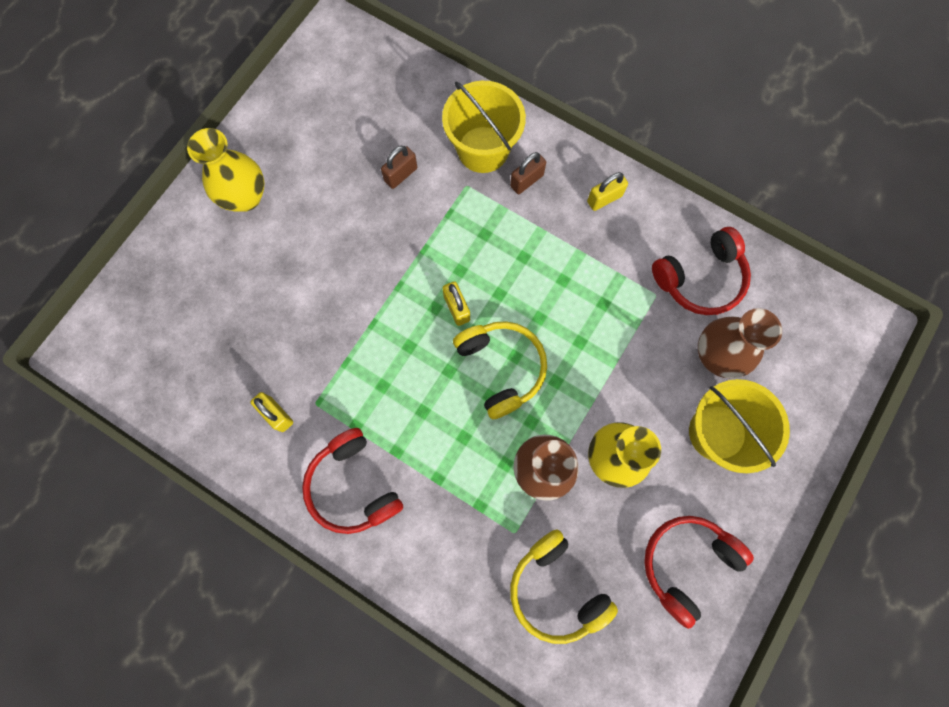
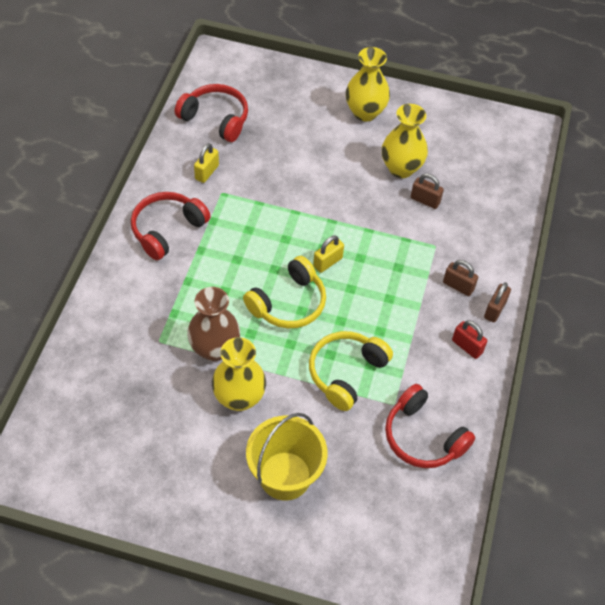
camera: 70 degrees right, 20 degrees down
yellow bucket [442,81,526,173] -> none
yellow headphones [510,529,618,644] -> yellow headphones moved to [309,331,393,411]
yellow padlock [587,172,628,211] -> red padlock [452,320,487,359]
red headphones [644,516,754,629] -> red headphones moved to [175,84,248,142]
brown vase [698,308,782,378] -> none
none -> yellow vase [382,104,428,178]
none -> brown padlock [484,282,511,322]

